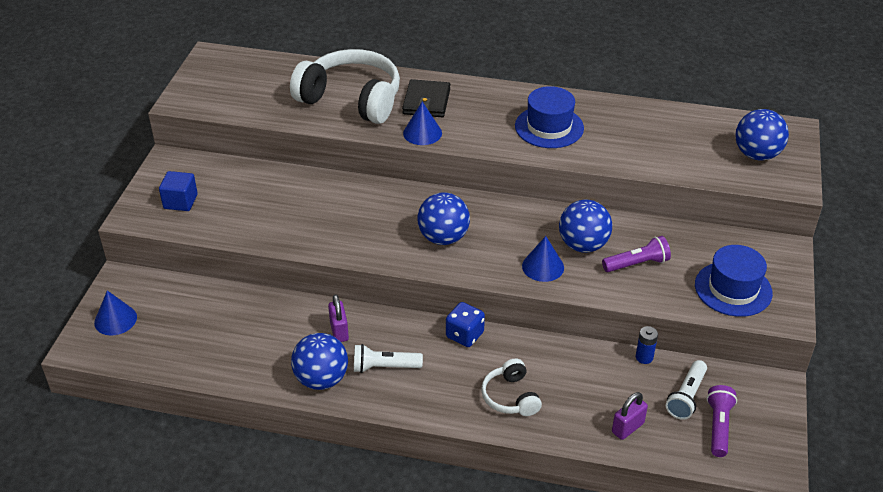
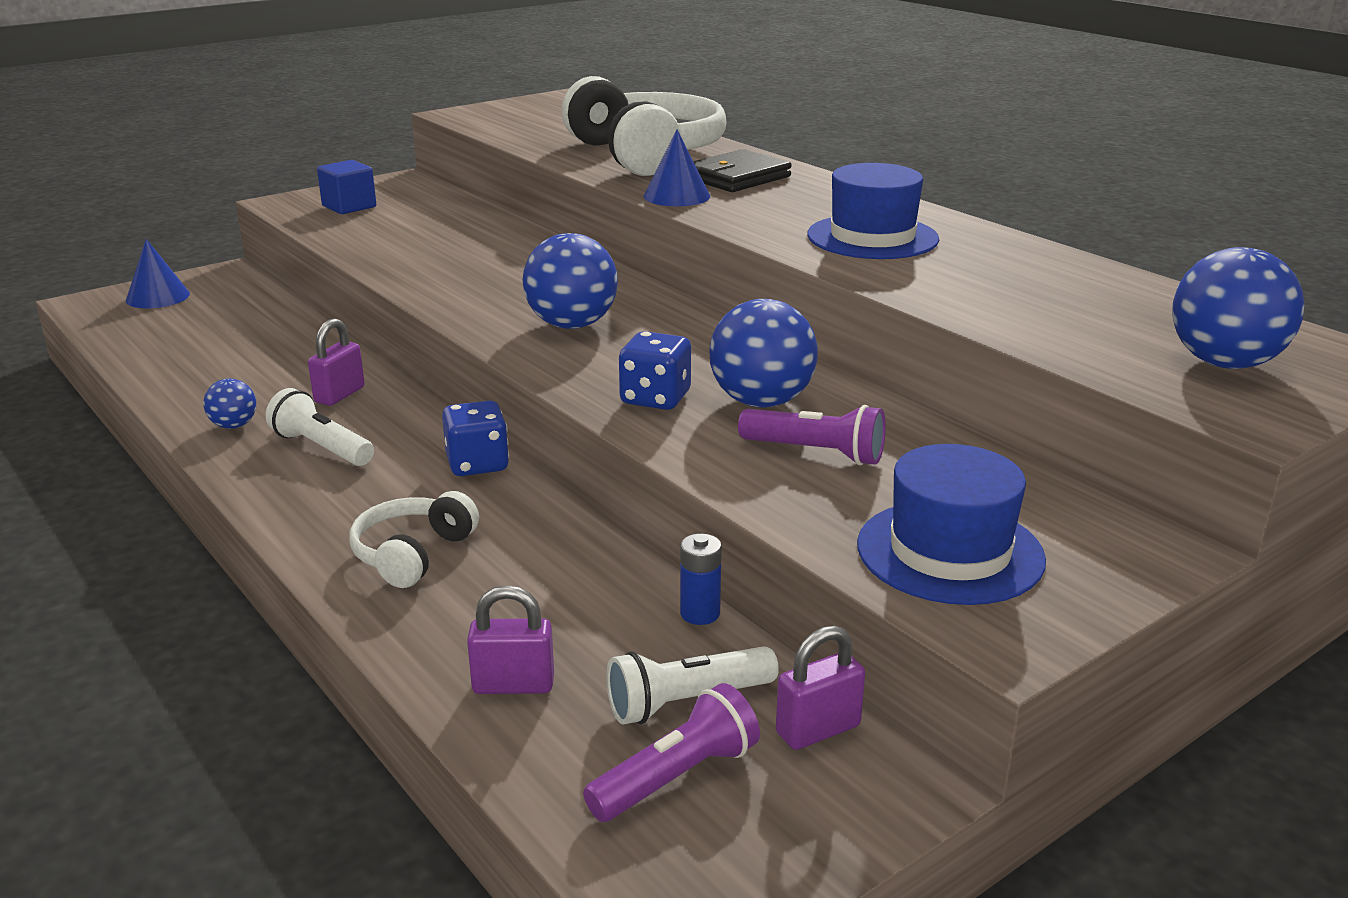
camera: 40 degrees right, 15 degrees down
blue ball [291,333,348,390] -> blue ball [204,378,256,429], size x0.52
blue cone [522,236,564,282] -> blue dice [619,331,691,410]
none -> purple padlock [776,626,865,750]

